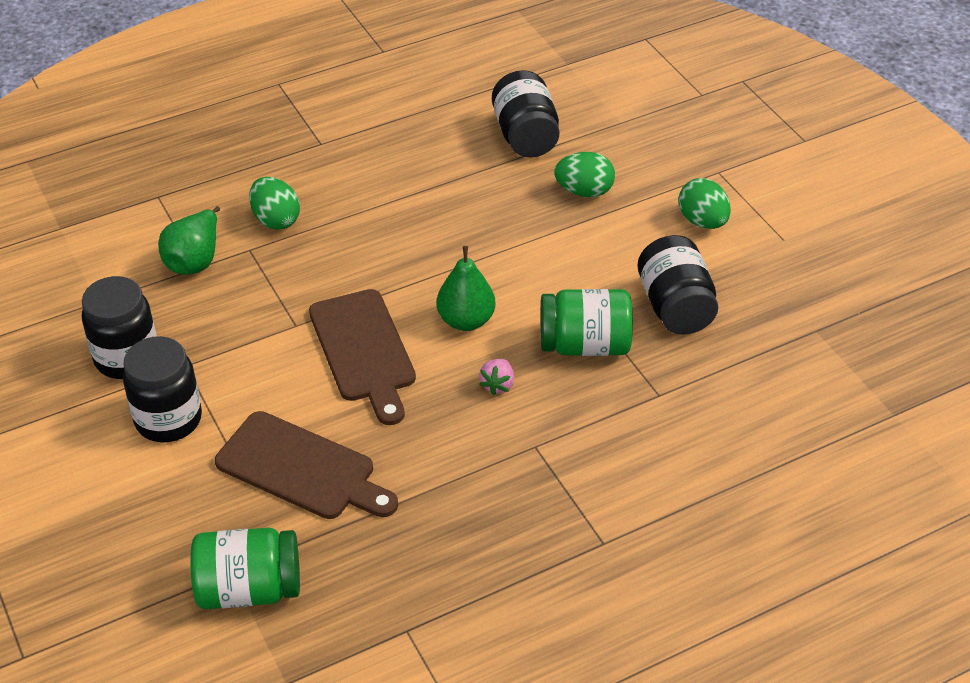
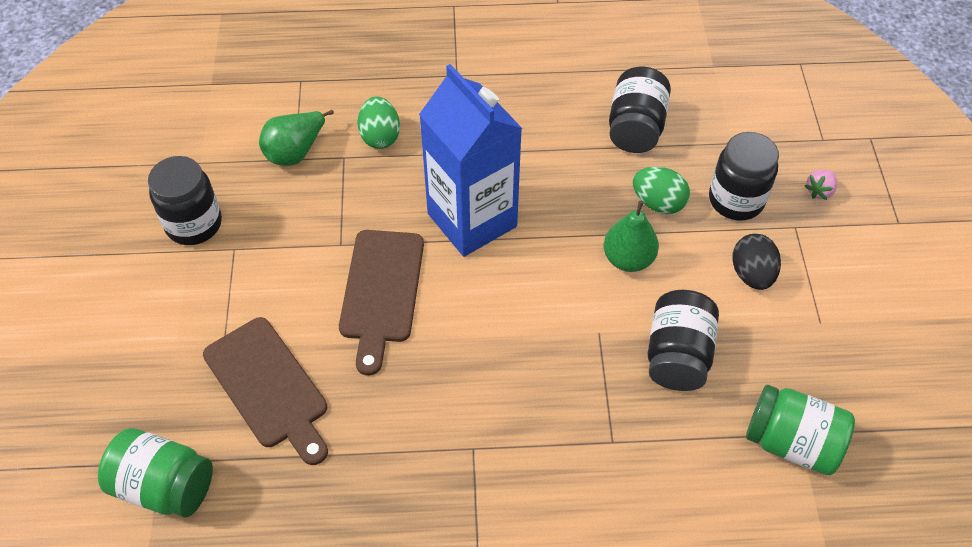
camera: 25 degrees right, 10 degrees up
black jar [123,336,202,442] -> black jar moved to [709,132,779,220]
green pear [436,246,495,331] -> green pear moved to [604,200,659,272]
pink strawberry [479,359,514,395] -> pink strawberry moved to [805,170,837,200]
green jar [540,289,633,356] -> green jar moved to [746,385,855,475]
green egg [678,178,731,229] -> black egg [732,234,781,290]
none -> blue carton [419,64,522,257]

